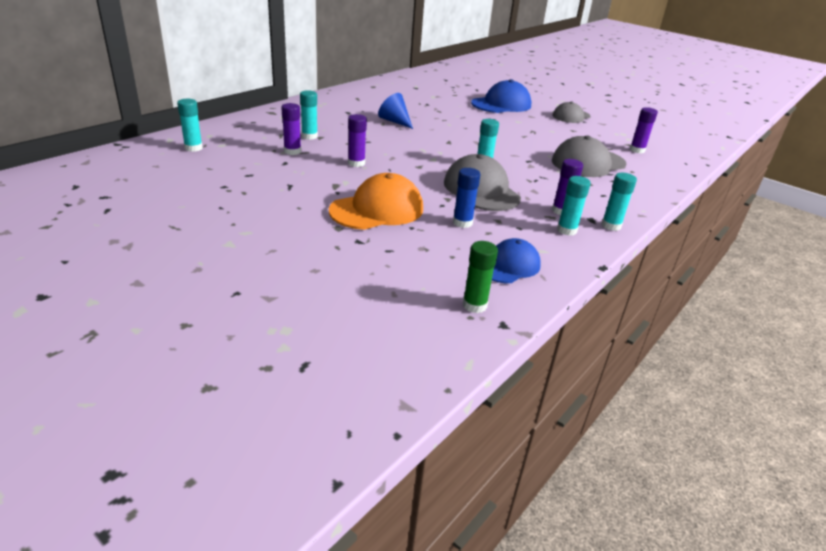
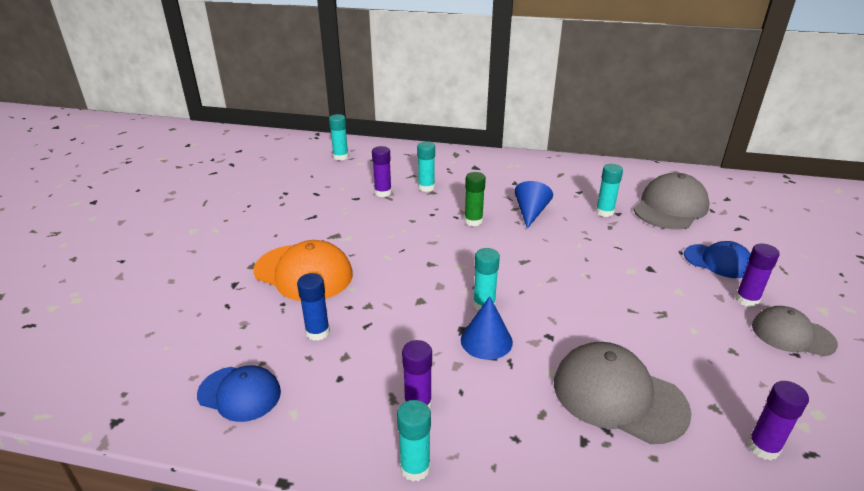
camera: 65 degrees right, 0 degrees up
purple glue stick [348,114,367,167] -> purple glue stick moved to [735,243,780,307]
grey cap [444,154,521,211] -> grey cap moved to [633,173,710,229]
green glue stick [463,241,498,313] -> green glue stick moved to [464,172,486,226]
blue cap [471,79,531,113] -> blue cap [684,241,750,278], size x0.64
turquoise glue stick [557,176,591,236] -> turquoise glue stick moved to [596,164,623,217]
none -> blue cone [461,296,513,360]

